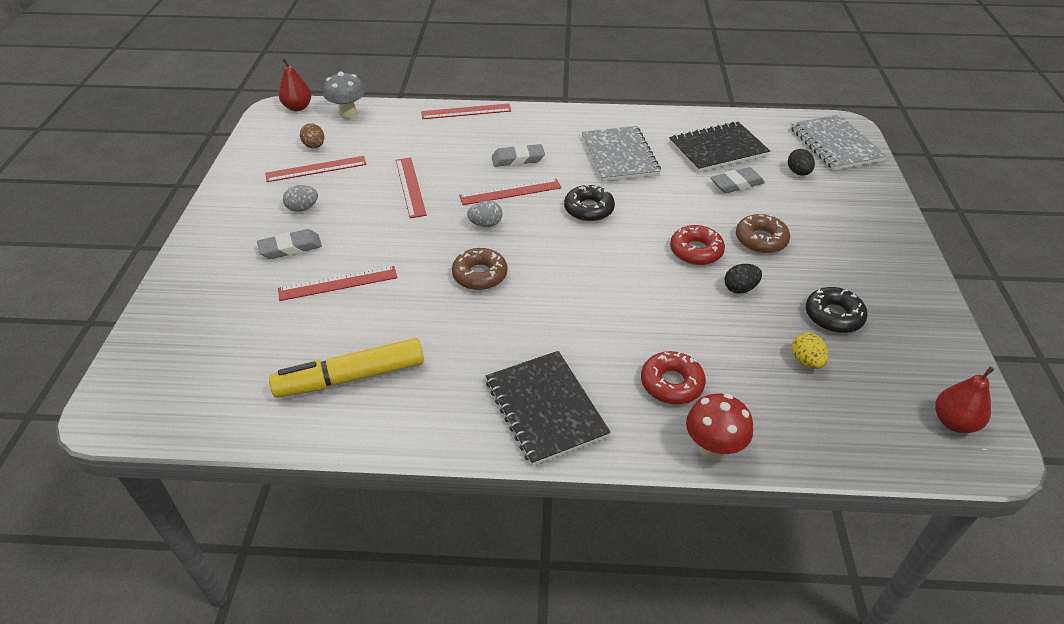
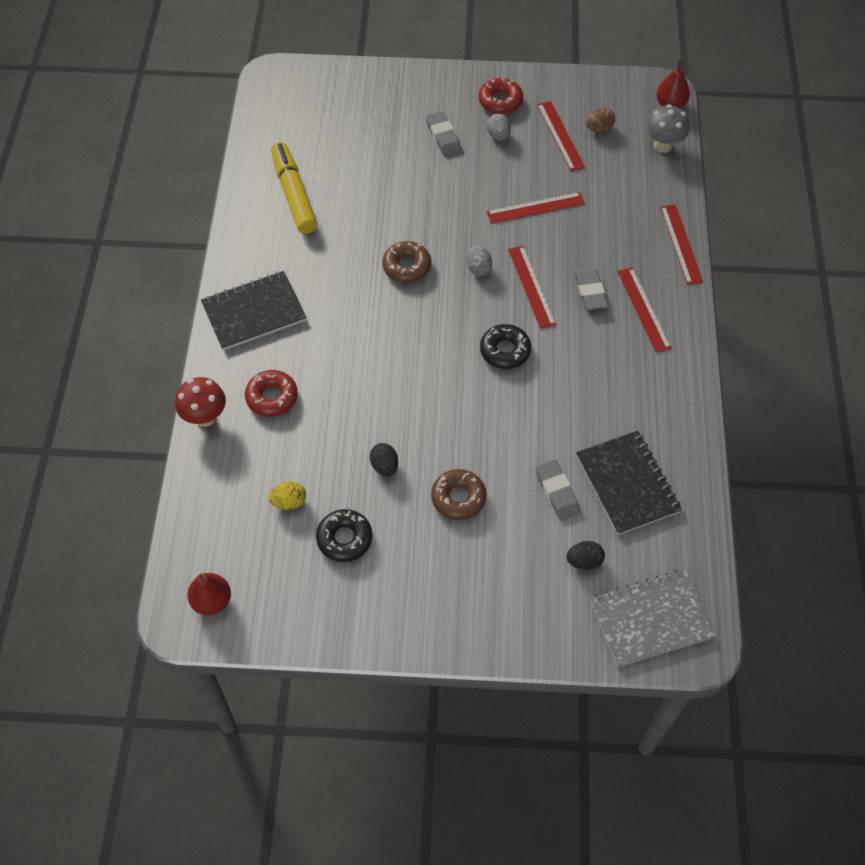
camera: 90 degrees right, 15 degrees up
red ruler [278,266,397,301] -> red ruler moved to [617,267,671,352]
grey notebook [582,126,661,182] -> none
red donut [670,225,725,265] -> red donut moved to [479,78,523,114]

